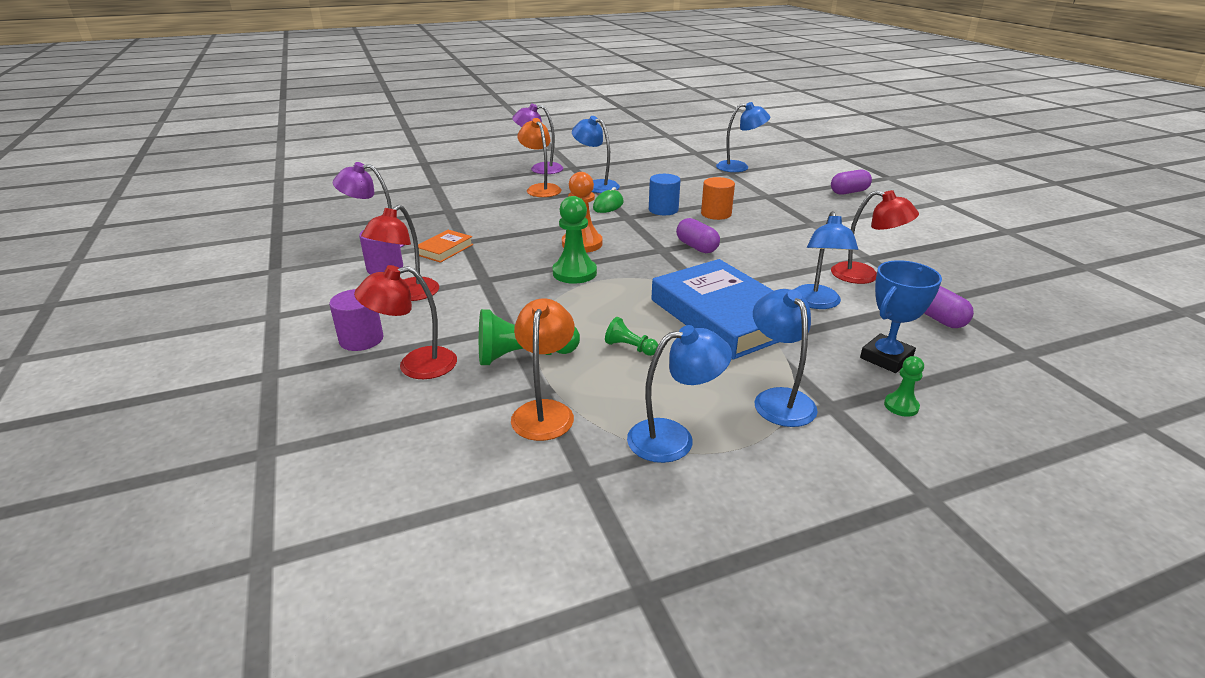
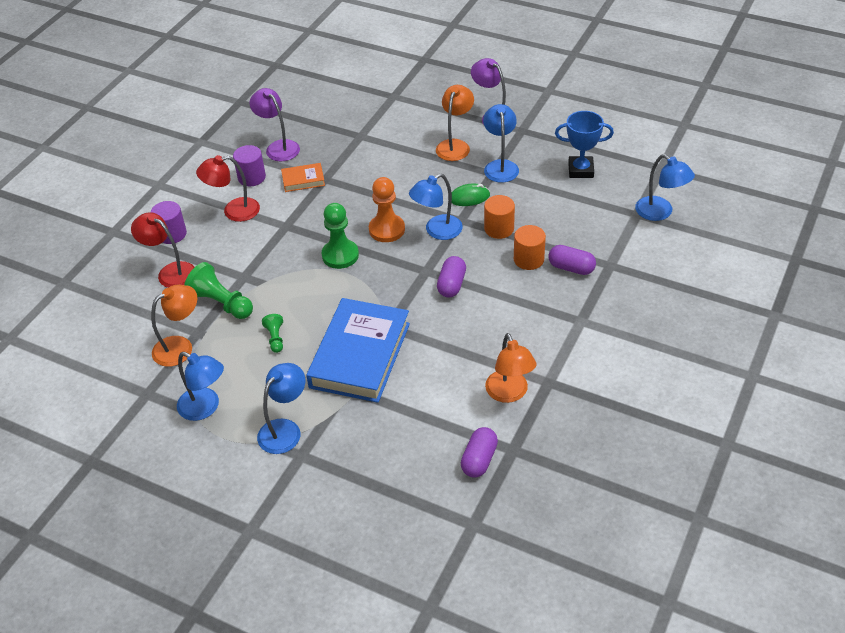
camera: 50 degrees right, 15 degrees up
blue cylinder [649,174,680,215] -> orange cylinder [484,195,515,239]
blue lamp [794,211,858,309] -> blue lamp moved to [409,174,463,240]
purple capsule [831,169,872,195] -> purple capsule moved to [548,245,596,275]
red lamp [831,190,919,284] -> orange lamp [485,333,537,403]
blue trophy [860,260,942,373] -> blue trophy moved to [555,111,614,178]
green pawn [884,356,924,417] -> none

